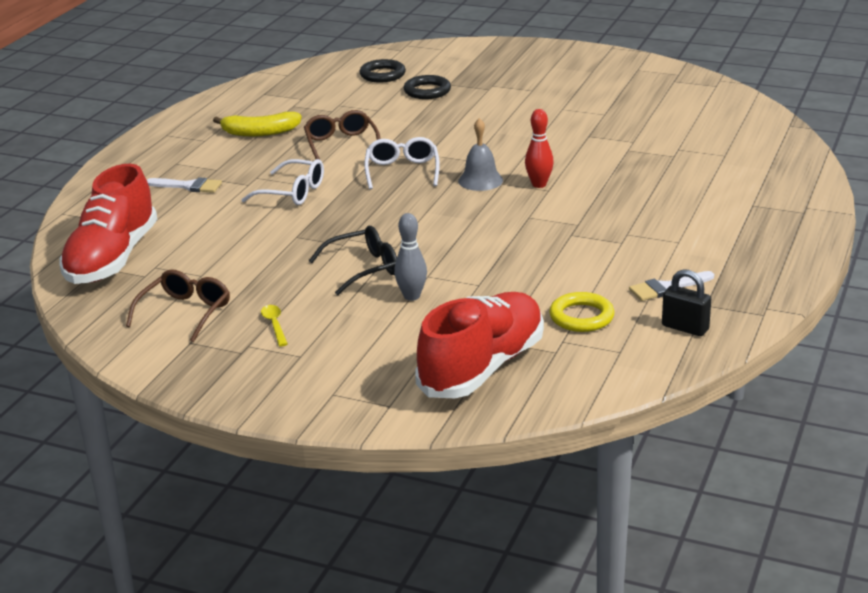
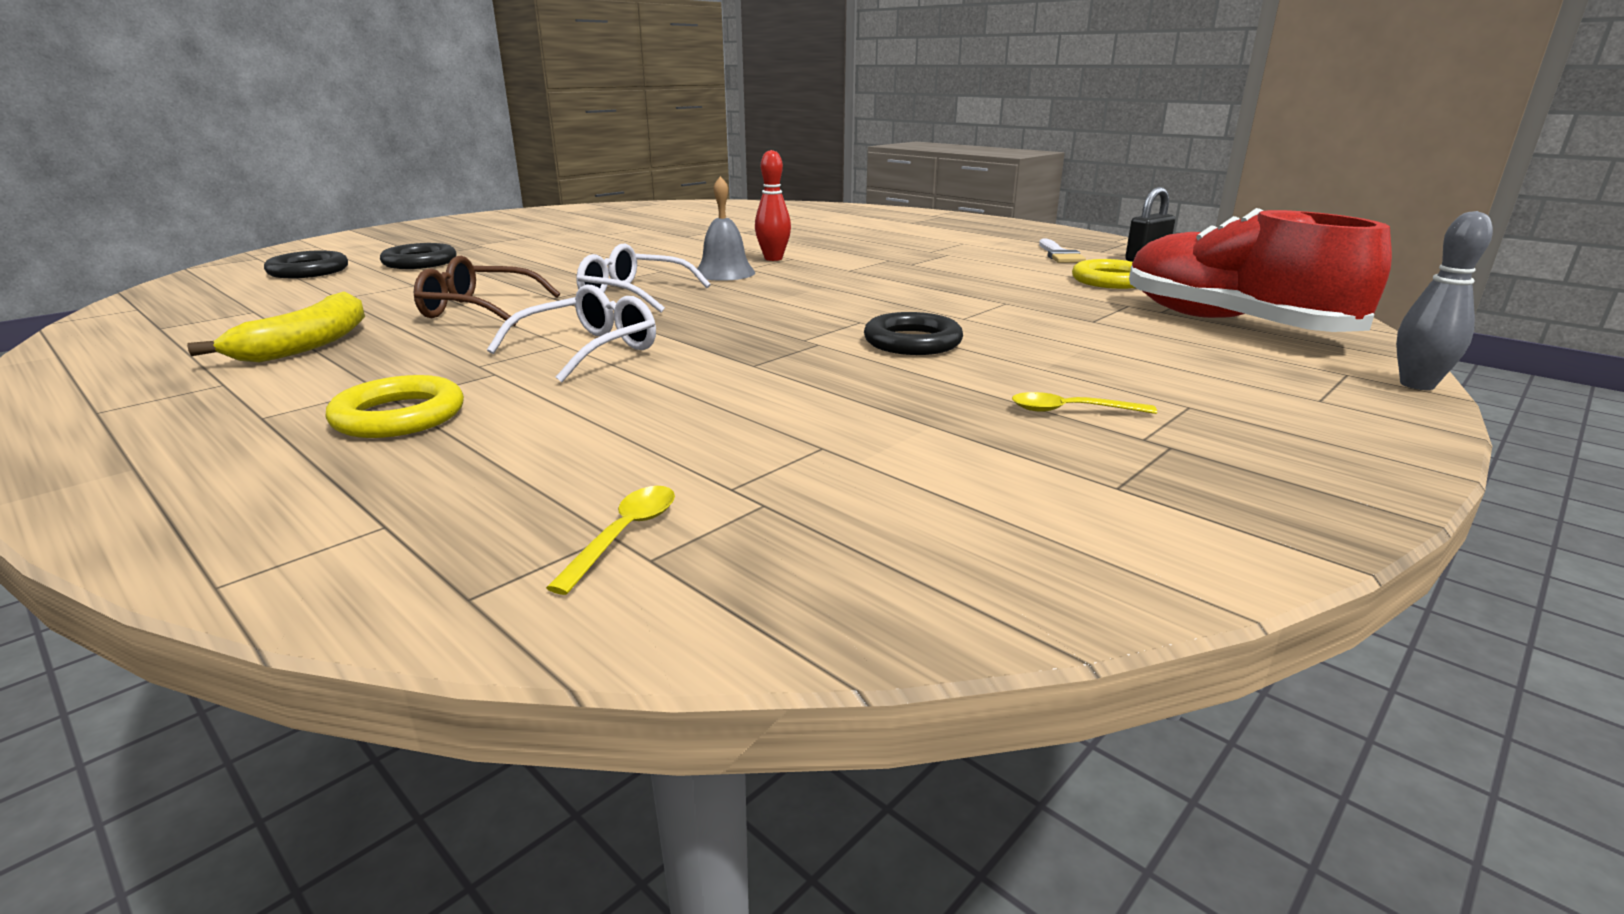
camera: 70 degrees left, 5 degrees down
red shoe [59,164,157,284] -> yellow spoon [546,486,675,595]
brown glasses [126,269,230,342] -> none
white brush [147,177,222,193] -> yellow ring [325,375,464,438]
black glasses [309,226,397,295] -> black ring [864,312,963,355]
grey bowling pin [394,213,427,301] -> grey bowling pin moved to [1396,211,1493,390]

